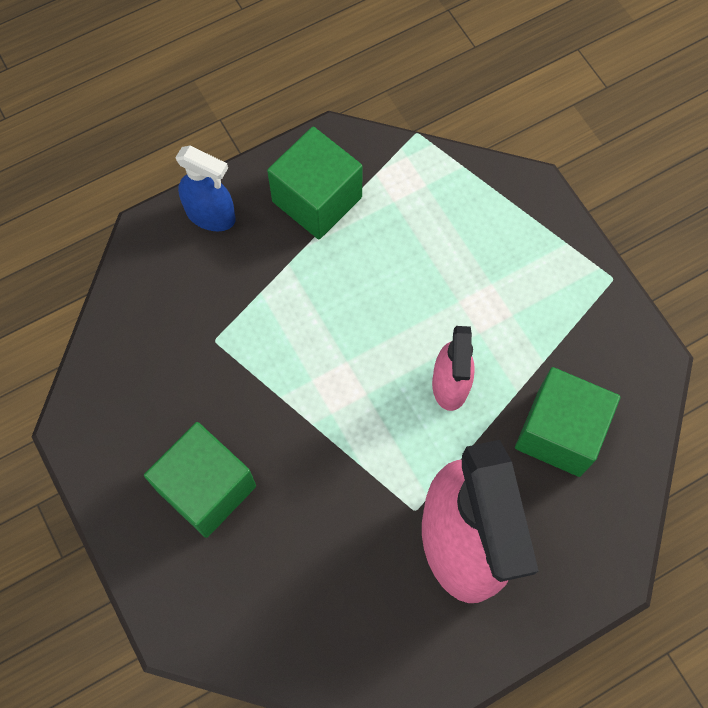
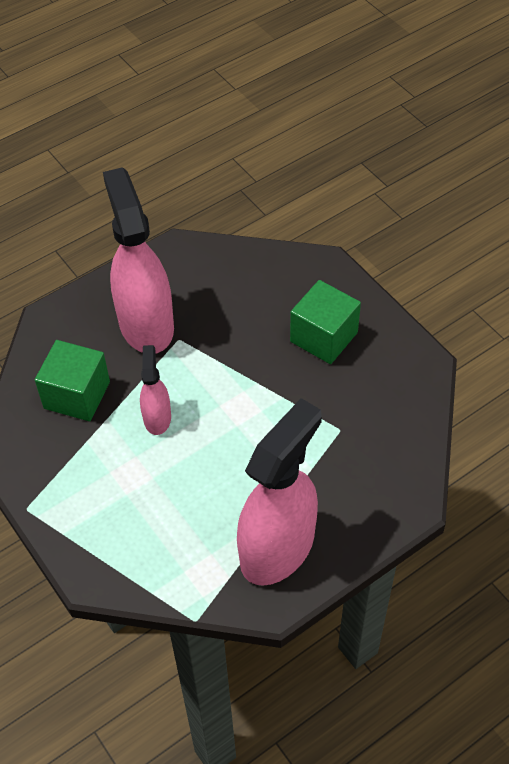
camera: 175 degrees right, 15 degrees down
blue spray bottle [175,145,236,231] -> none
green cube [267,126,363,240] -> pink spray bottle [237,398,322,586]

